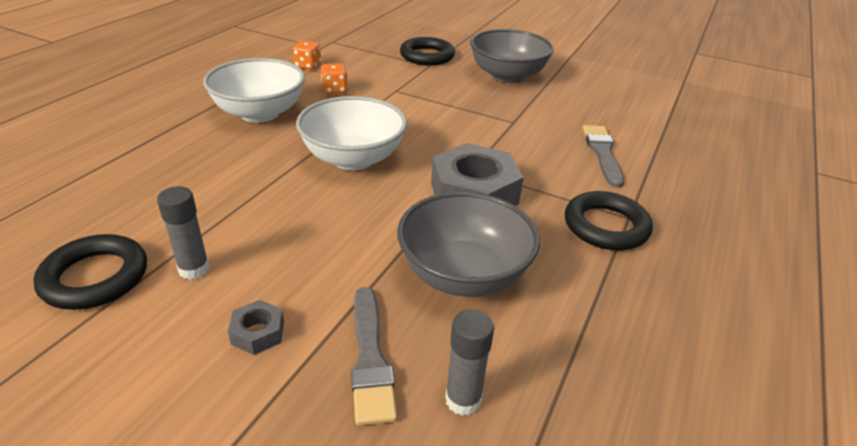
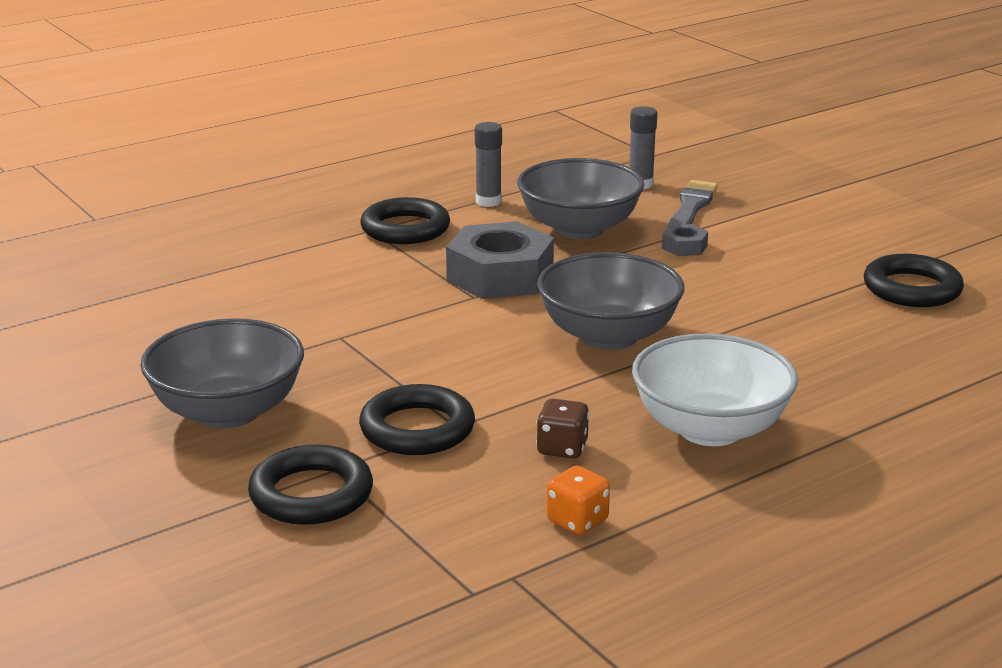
camera: 150 degrees left, 10 degrees down
grey glue stick [157,186,210,280] -> grey glue stick moved to [475,122,502,207]
grey nut [228,300,284,355] -> grey nut moved to [662,224,708,256]
white bowl [296,96,407,170] -> grey bowl [537,252,685,350]
orange dice [321,63,348,94] -> brown dice [536,399,589,459]
grey brush [582,125,624,188] -> none
none -> black ring [359,384,475,455]

